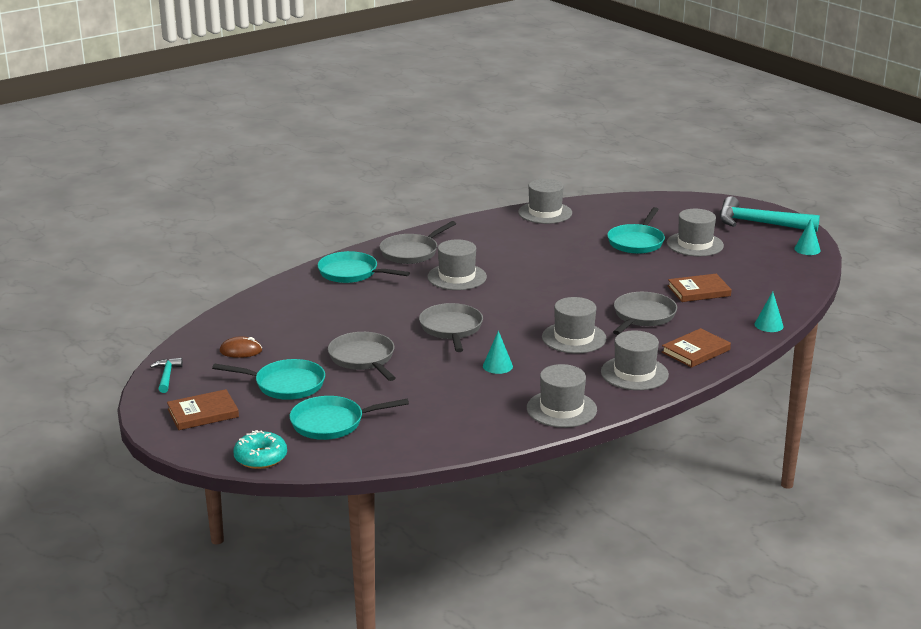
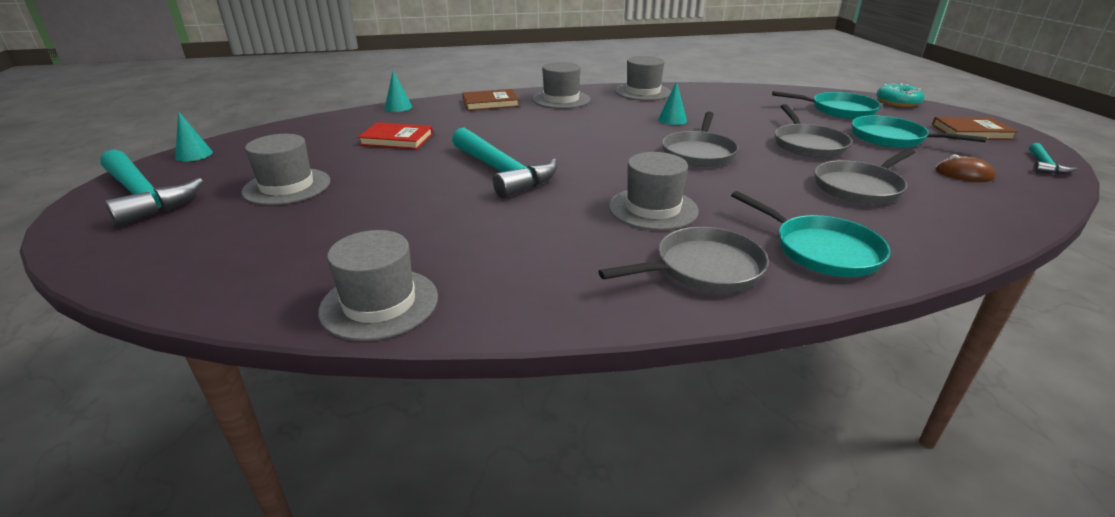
camera: 155 degrees left, 5 degrees up
grey hat [542,297,607,353] -> none
turquoise pan [607,207,665,254] -> none
grey pan [613,292,677,335] -> grey pan moved to [815,148,915,205]
brown book [668,274,732,302] -> red book [358,122,433,149]
none -> turquoise hammer [452,127,557,198]

